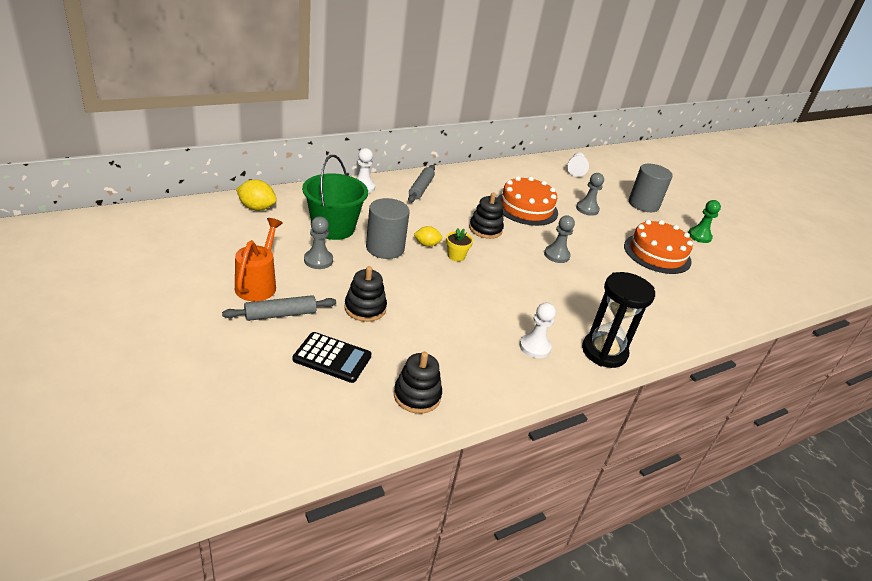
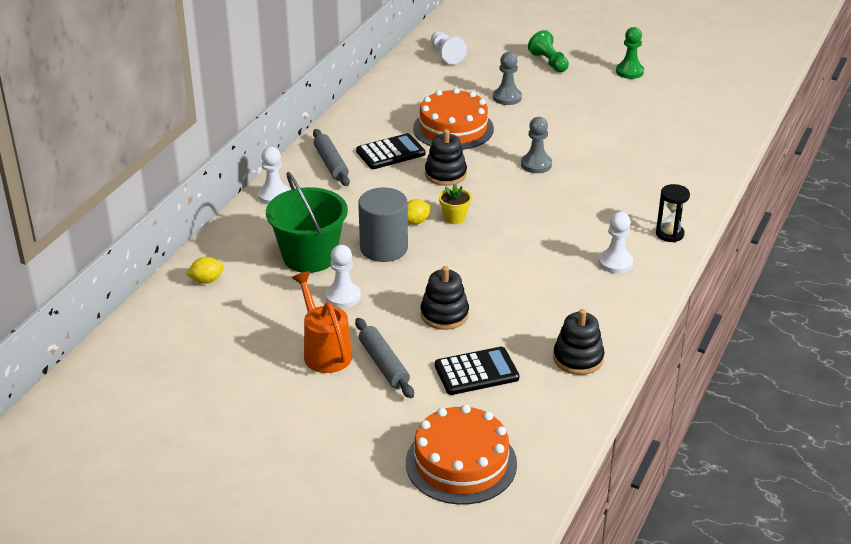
camera: 30 degrees left, 0 degrees up
grey rolling pin [222,295,336,321] -> grey rolling pin turned 60 degrees counterclockwise [355,318,414,398]
yellow lemon [236,180,277,211] -> yellow lemon [186,257,224,283], size x0.66
grey pawn [304,217,333,269] -> white pawn [325,245,361,308]
black hourglass [582,272,655,368] -> black hourglass [656,184,690,242], size x0.57
orange cake [624,220,693,274] -> orange cake moved to [406,405,517,505]
grey cylinder [629,164,673,212] -> green pawn [528,30,569,72]
none -> black calculator [356,133,426,169]

